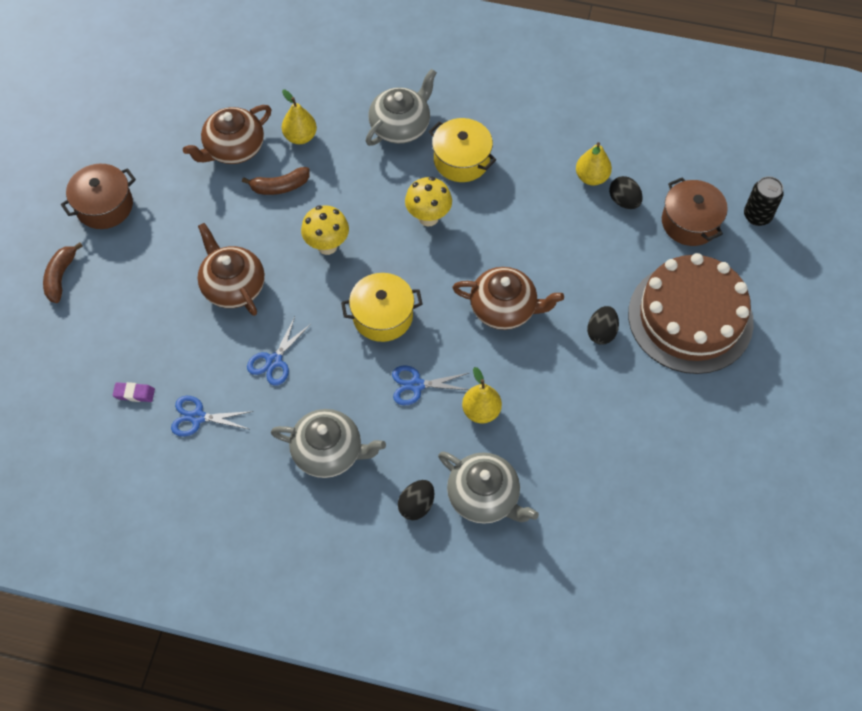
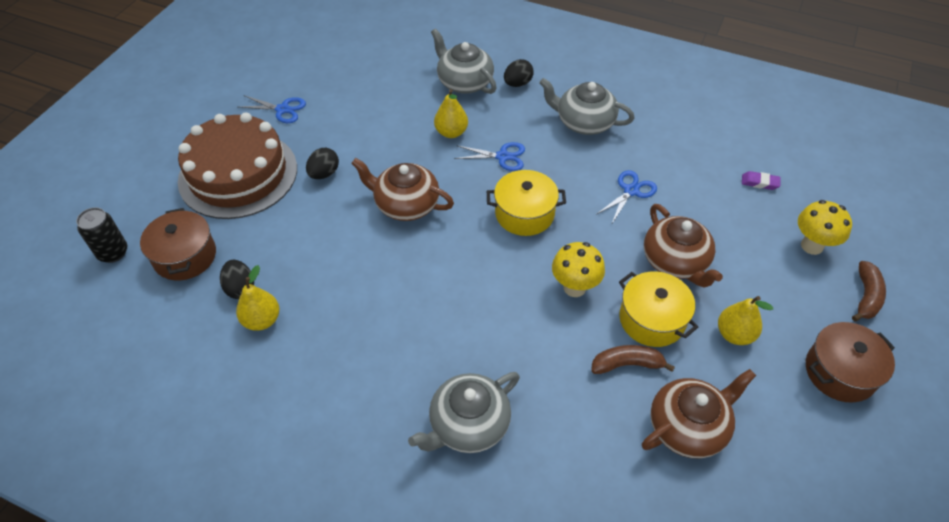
camera: 170 degrees left, 10 degrees down
blue scissors [171,396,253,437] -> blue scissors moved to [240,95,306,123]
yellow pear [282,90,317,144] -> yellow pear moved to [718,296,773,345]
yellow mushroom [405,177,452,226] -> yellow mushroom moved to [798,200,852,255]
yellow pot [429,118,496,182] -> yellow pot moved to [619,271,698,347]

